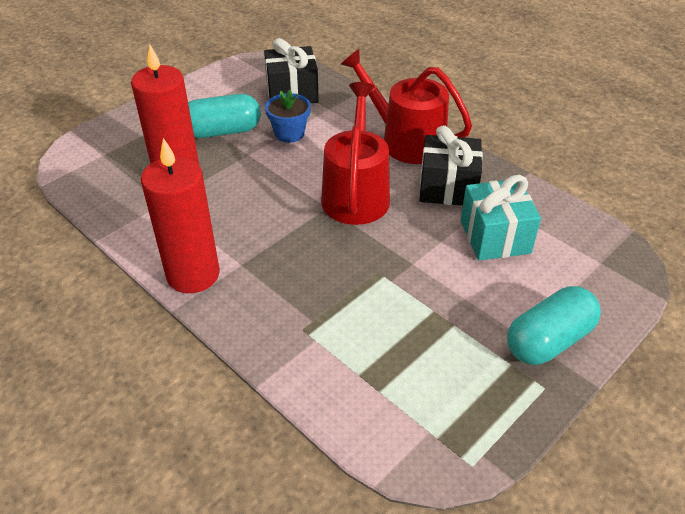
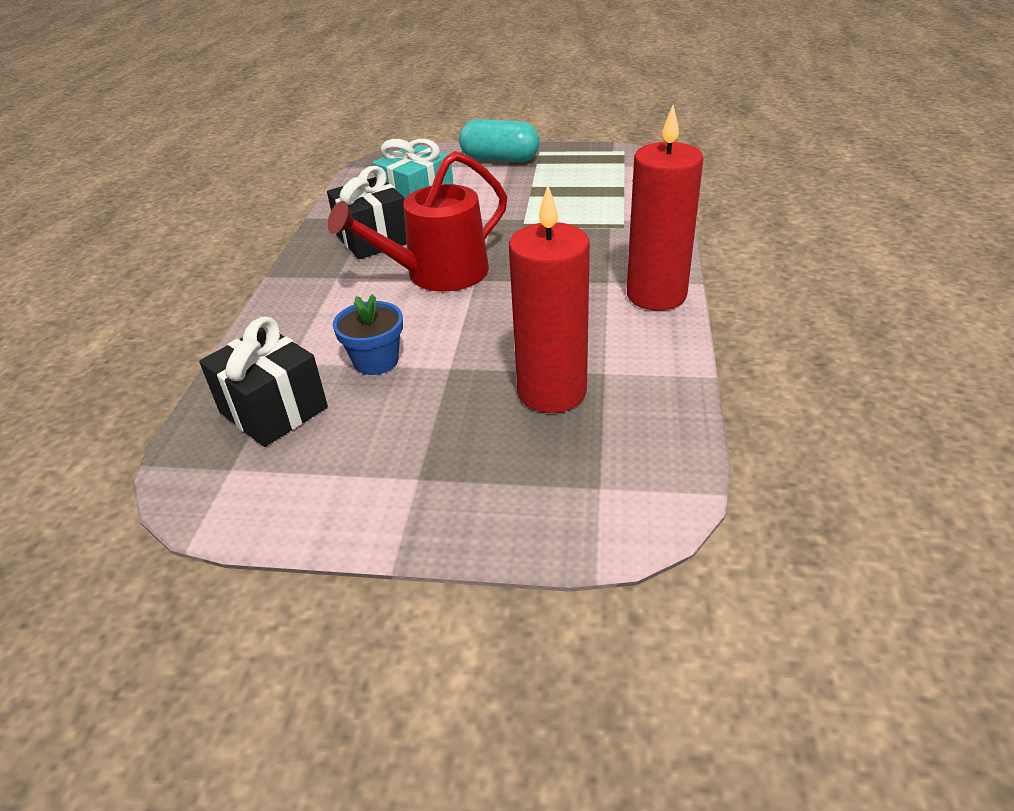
camera: 125 degrees left, 5 degrees down
turquoise capsule [188,94,261,138] -> none
red watering can [341,49,472,164] -> none

